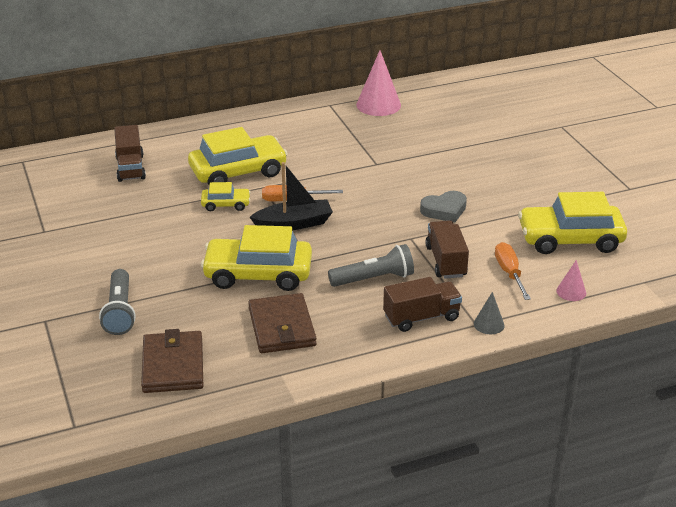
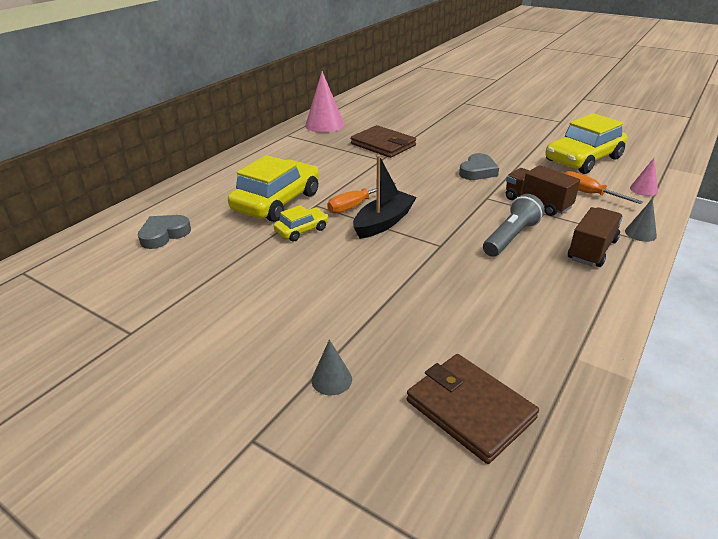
camera: 35 degrees left, 0 degrees up
grey flashlight [99,269,136,335] -> grey cone [312,339,352,395]
brown truck [114,125,146,182] -> grey heart [138,215,191,249]
yellow car [201,225,312,291] -> none
brown wallet [248,293,317,353] -> brown wallet moved to [351,125,416,158]

